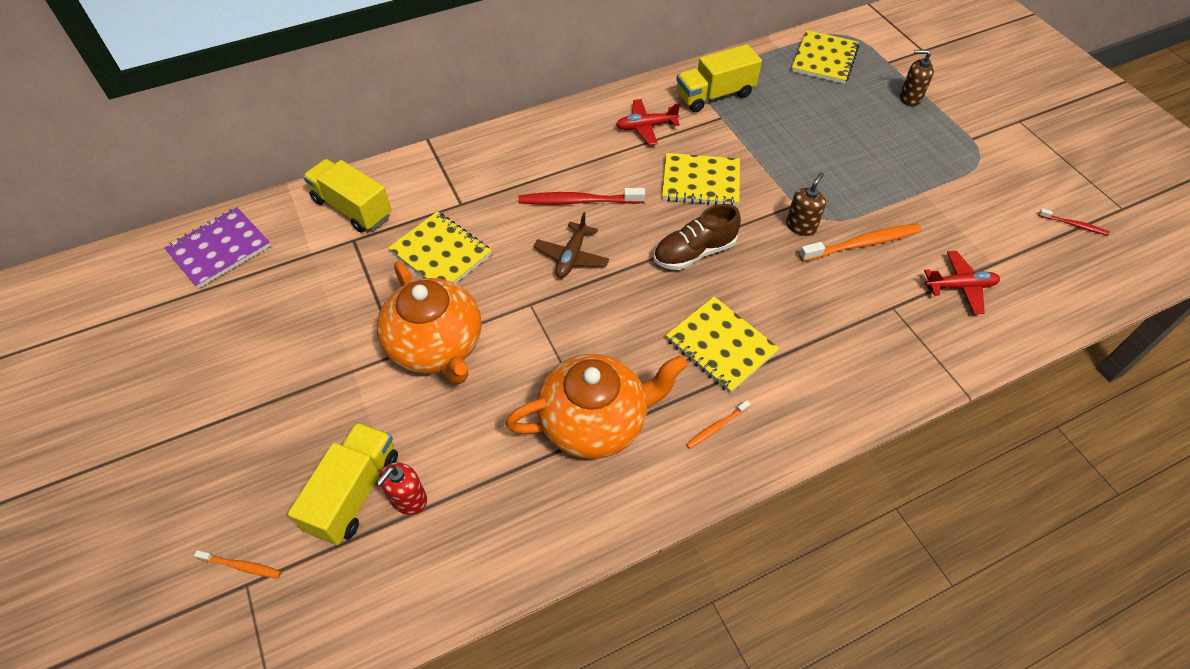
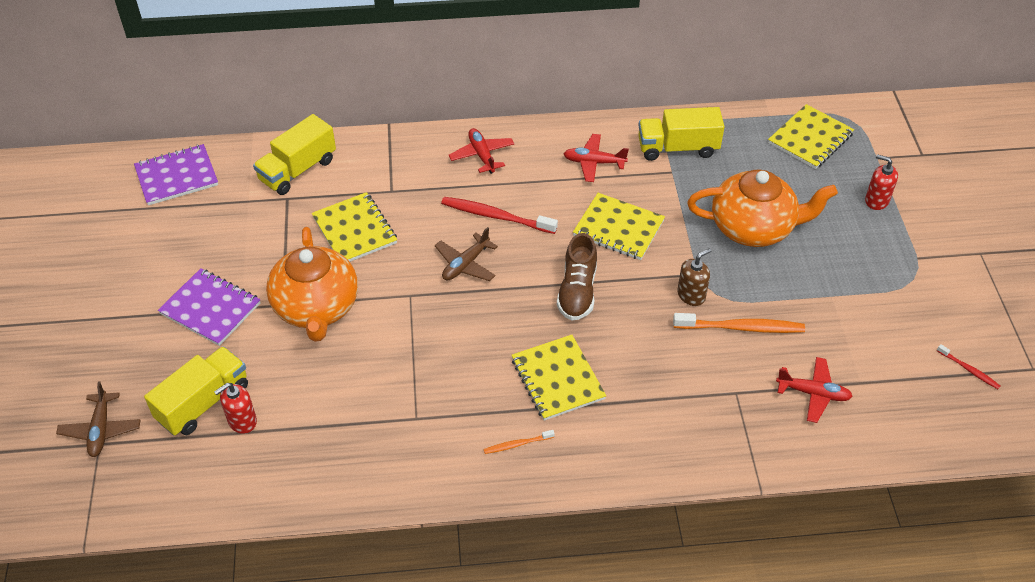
camera: 20 degrees right, 5 degrees down
orange toothbrush [194,550,281,578] -> brown plane [56,381,140,457]
yellow truck [303,159,392,233] -> yellow truck turned 105 degrees counterclockwise [253,114,336,195]
orange teapot [505,354,688,459] -> orange teapot moved to [687,169,838,247]
brown shoe [654,204,741,270] -> brown shoe turned 75 degrees counterclockwise [557,233,597,321]
brown soap dispenser [900,50,934,106] -> red soap dispenser [865,154,898,210]
none -> purple notebook [158,268,261,346]
none -> red plane [449,128,514,174]

